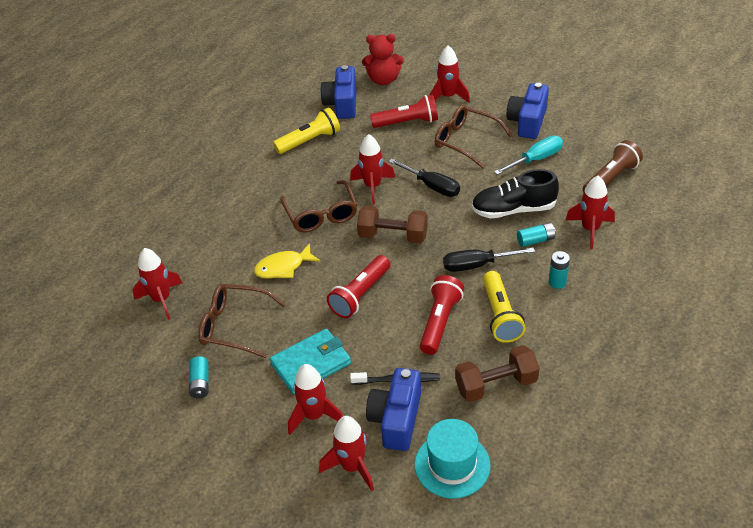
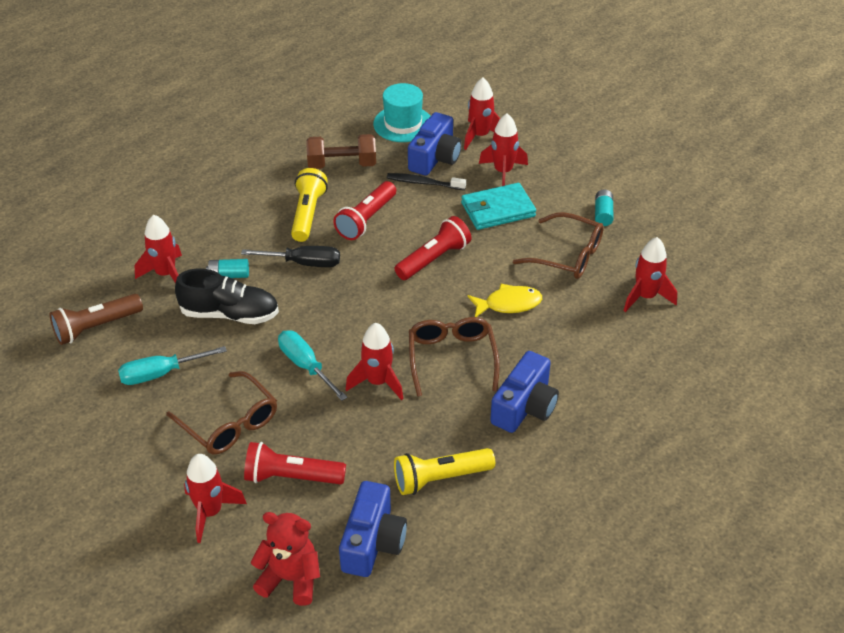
camera: 170 degrees left, 0 degrees up
brown dumbbell [357,206,428,243] -> none
black screwdriver [389,159,460,197] -> turquoise screwdriver [278,331,347,401]
blue camera [506,83,549,139] -> blue camera moved to [490,351,559,433]
turquoise battery [549,251,570,289] -> none

